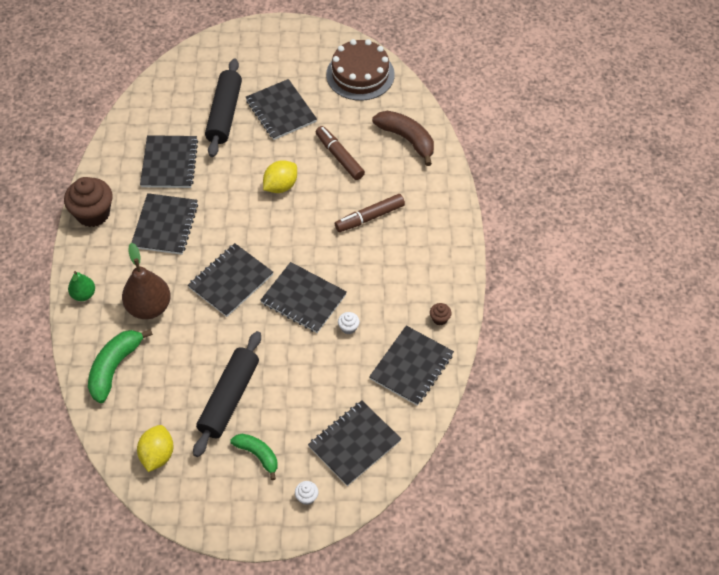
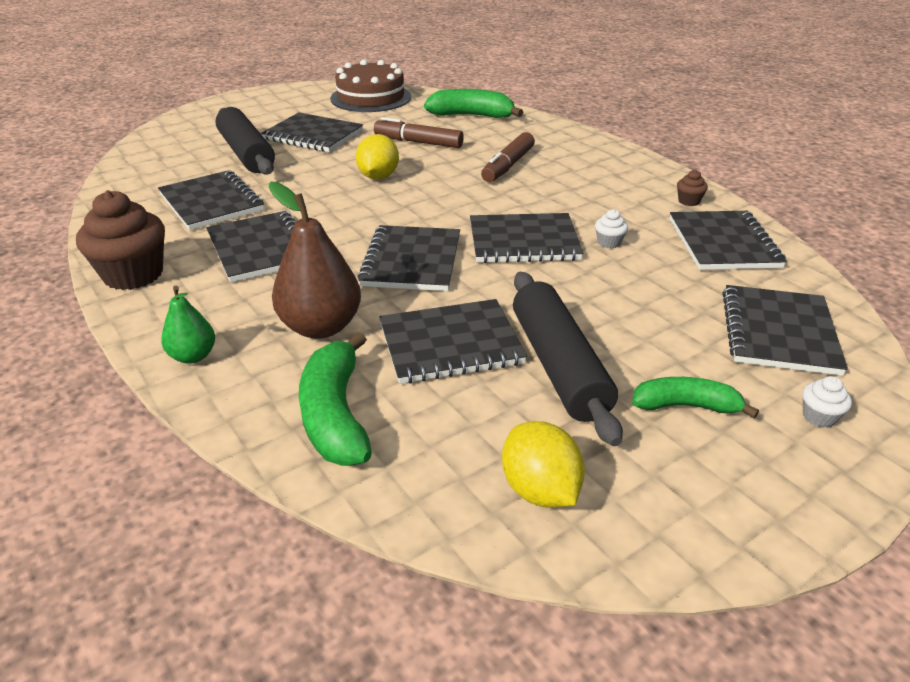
camera: 35 degrees left, 20 degrees down
brown banana [372,111,434,166] -> green banana [424,89,523,118]
none -> black notebook [379,299,527,384]

